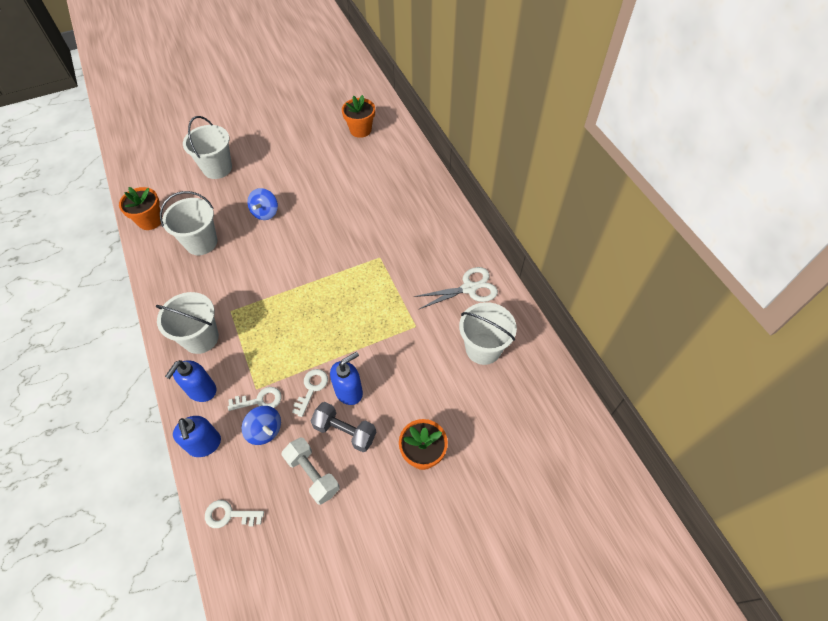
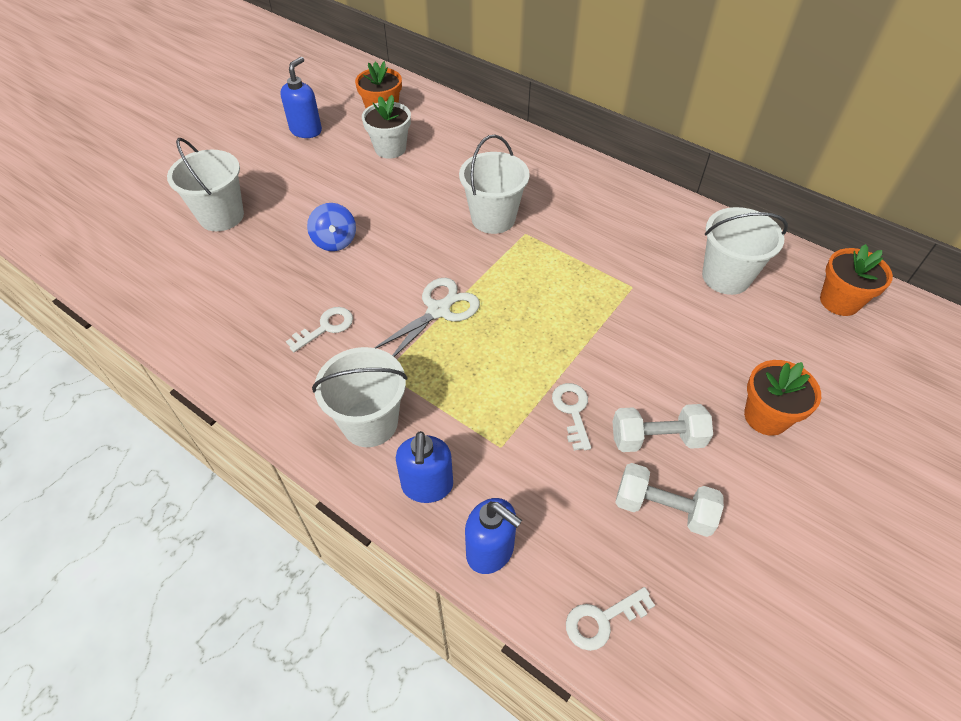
camera: 30 degrees left, 5 degrees down
orange flower pot [119,187,161,230] -> orange flower pot moved to [820,244,893,316]
white bucket [160,191,217,255] -> white bucket moved to [459,135,530,234]
white key [228,387,281,411] -> white key moved to [286,307,353,352]
blue spinning top [242,406,281,445] -> none
grey dumbbell [311,402,376,452] -> white dumbbell [612,404,713,452]
blue soap dispenser [330,352,363,405] -> blue soap dispenser moved to [280,57,322,138]
white scissors [414,267,498,309] -> white scissors moved to [374,278,480,357]
none -> white flower pot [362,95,411,159]

